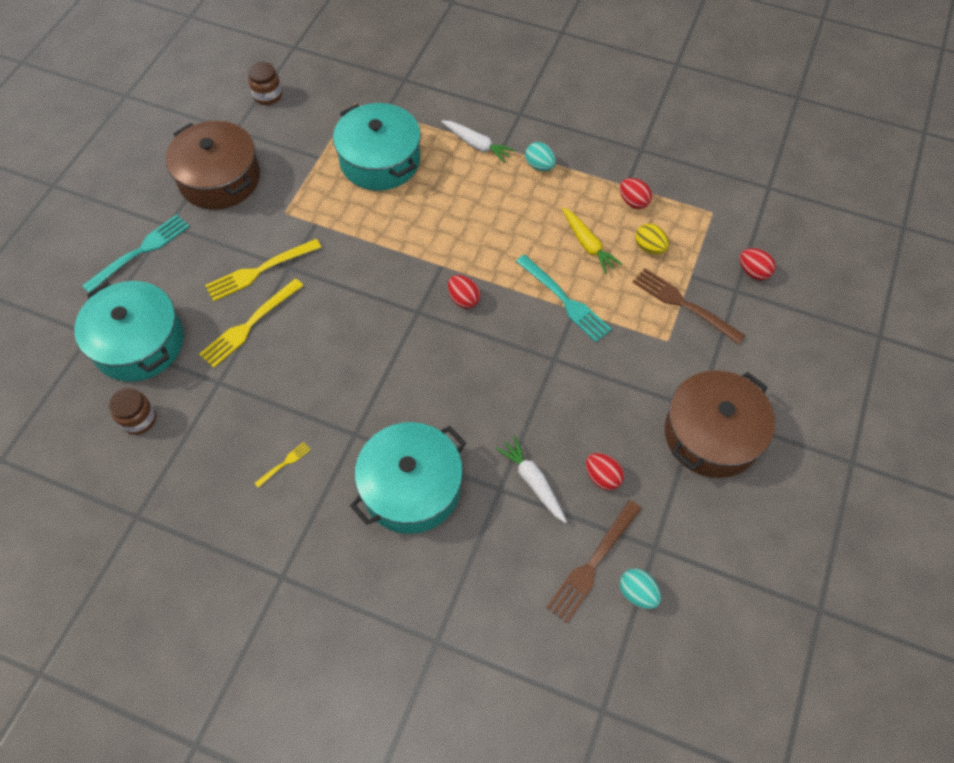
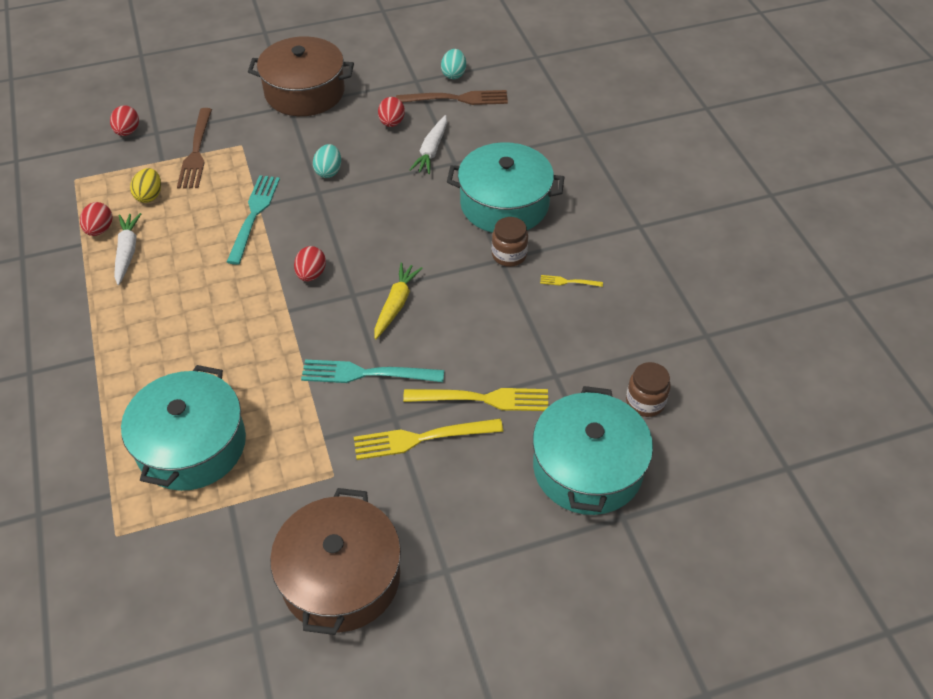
camera: 130 degrees left, 10 degrees down
turquoise fork [82,214,190,293] -> turquoise fork moved to [301,360,444,383]
yellow fork [205,239,322,301] -> yellow fork turned 150 degrees clockwise [354,419,503,460]
brown jar [248,62,282,105] -> brown jar moved to [492,217,528,267]
white carrot [441,120,515,163] -> white carrot moved to [114,213,141,285]
turquoise egg [525,142,556,171] -> turquoise egg moved to [313,144,341,178]
yellow carrot [562,208,622,274] -> yellow carrot moved to [374,262,423,339]

